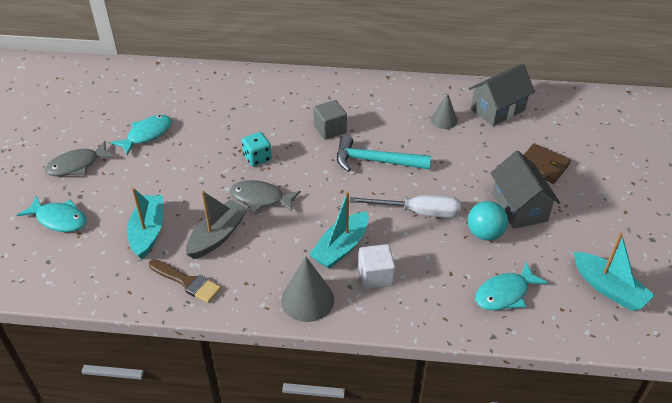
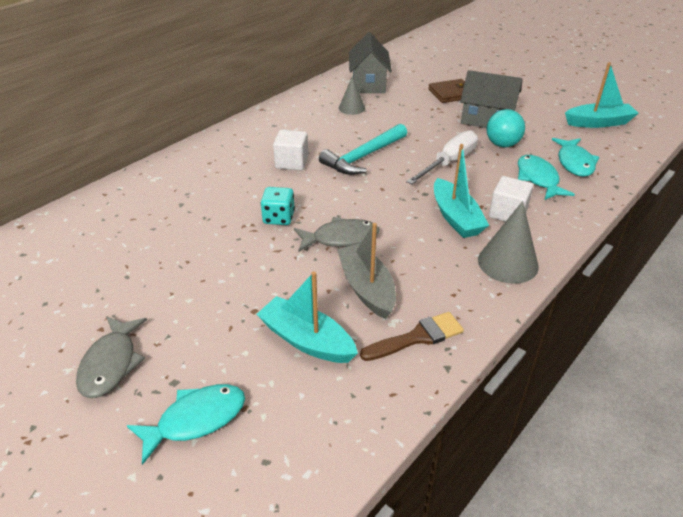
camera: 55 degrees left, 5 degrees down
turquoise fish [110,115,172,155] -> turquoise fish moved to [518,155,575,200]
grey fish [230,180,301,212] -> grey fish turned 150 degrees counterclockwise [294,217,379,252]
grey cube [313,100,347,139] -> white cube [273,130,308,170]

